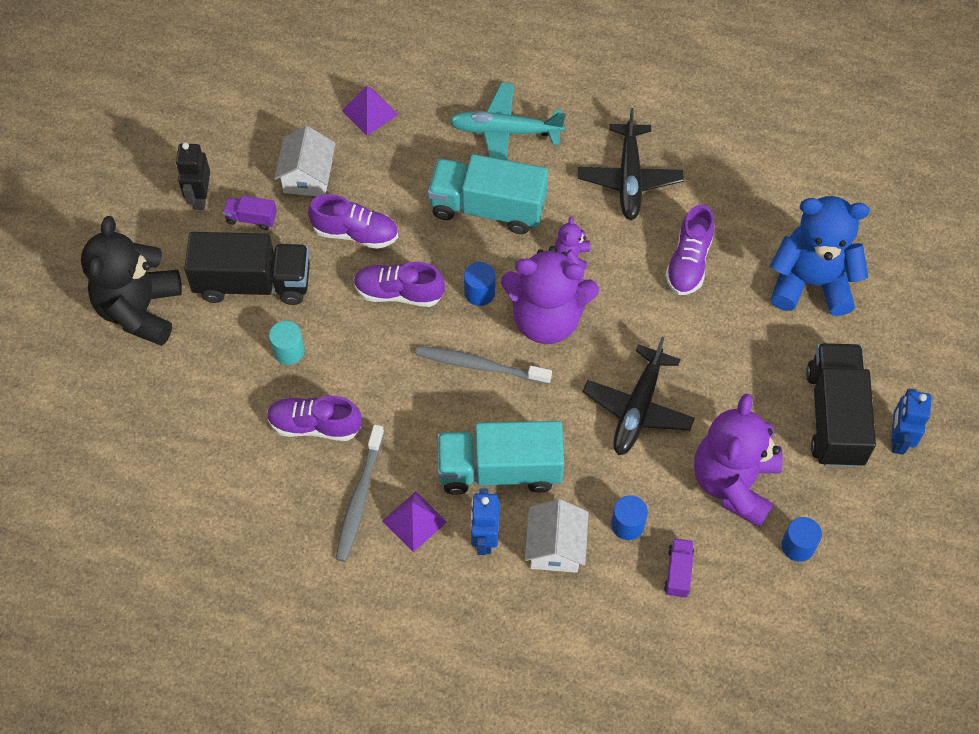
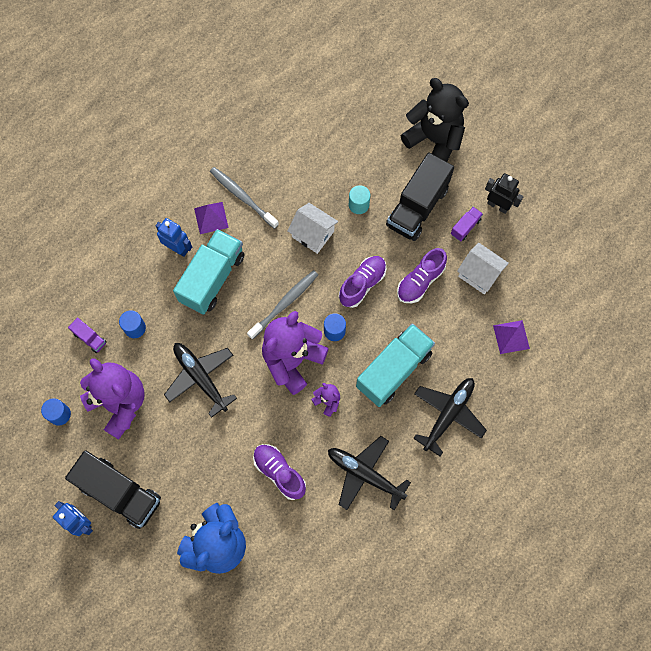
camera: 120 degrees right, 10 degrees up
purple shoe [267,396,362,441] -> none
turquoise plane [449,83,566,160] -> black plane [413,378,487,457]
white house [525,499,589,573] -> white house moved to [287,203,338,254]

